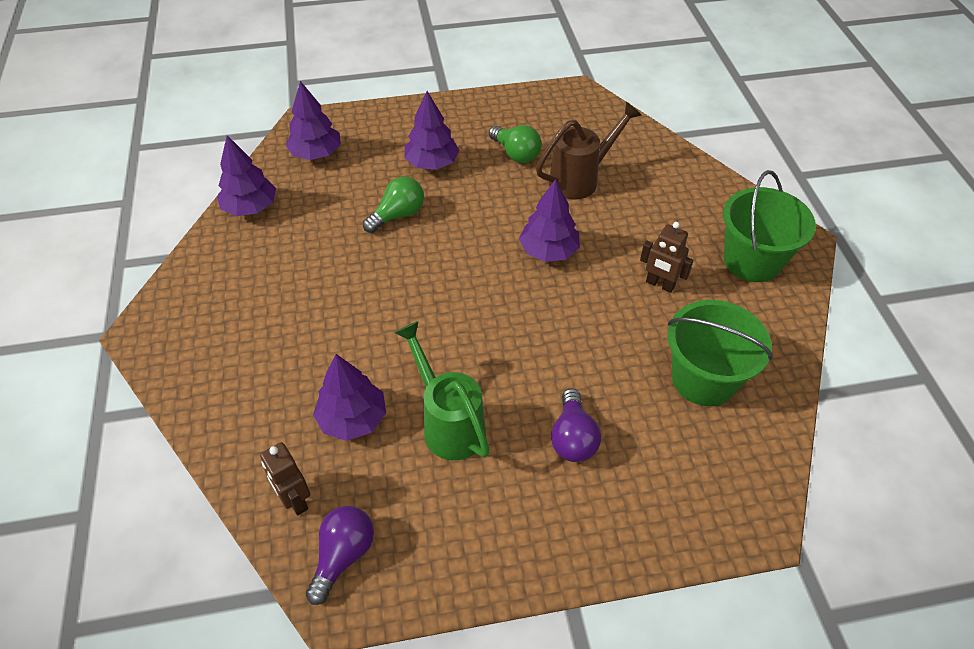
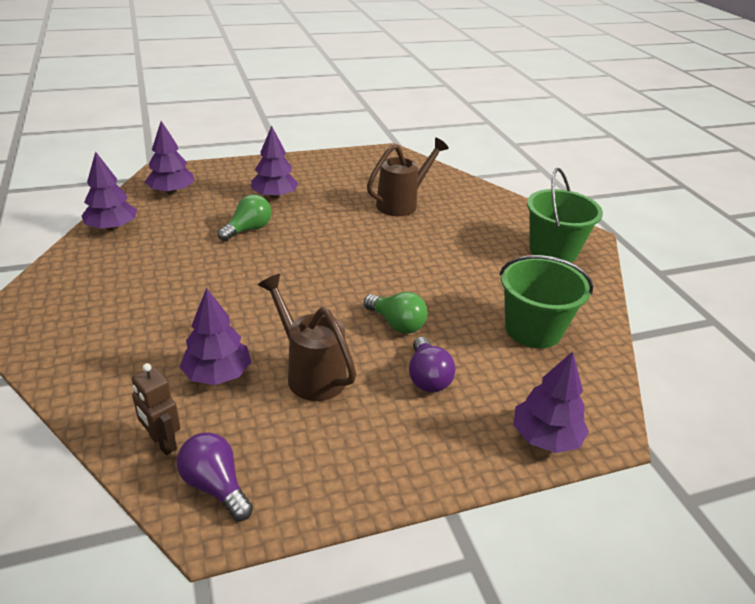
camera: 10 degrees left, 15 degrees down
purple light bulb [306,506,374,605] -> purple light bulb turned 60 degrees counterclockwise [177,432,253,521]
green watering can [394,321,490,460] -> brown watering can [258,274,356,401]
green light bulb [489,125,542,163] -> green light bulb moved to [364,292,427,334]
purple tree [519,179,580,262] -> purple tree moved to [513,351,589,453]
brown robot [640,222,694,293] -> none

